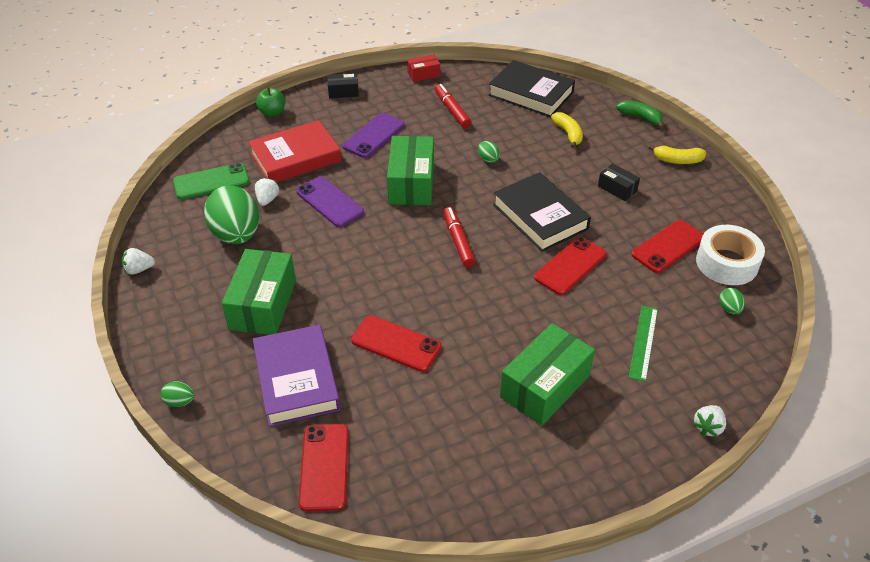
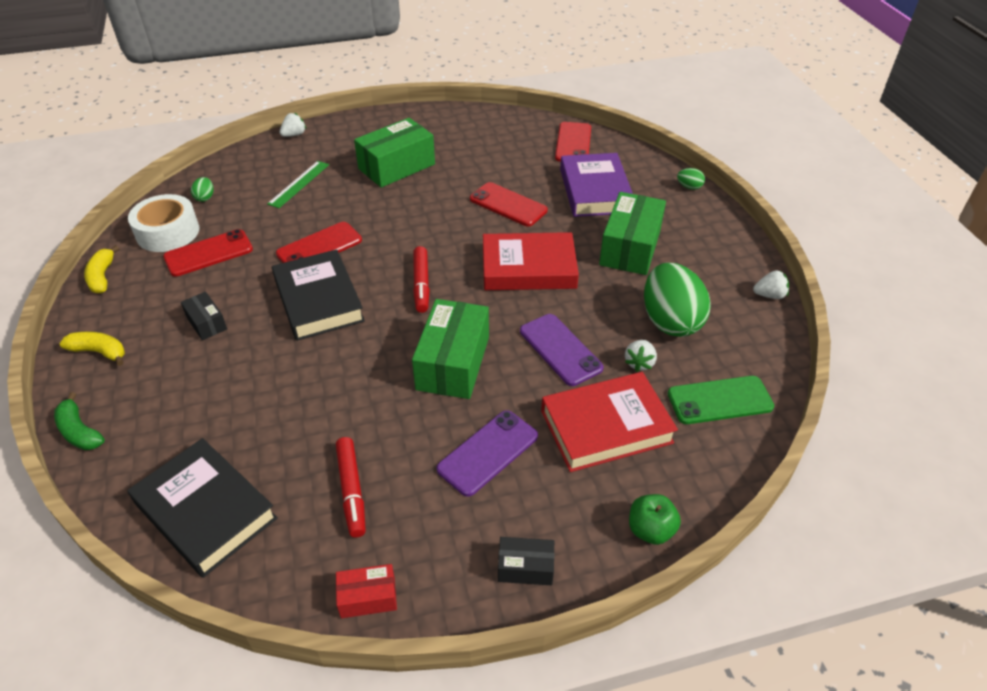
camera: 170 degrees left, 0 degrees up
green egg [478,141,500,163] -> none
yellow banana [551,112,583,148] -> yellow banana moved to [84,245,119,293]
none -> red book [483,232,579,290]

